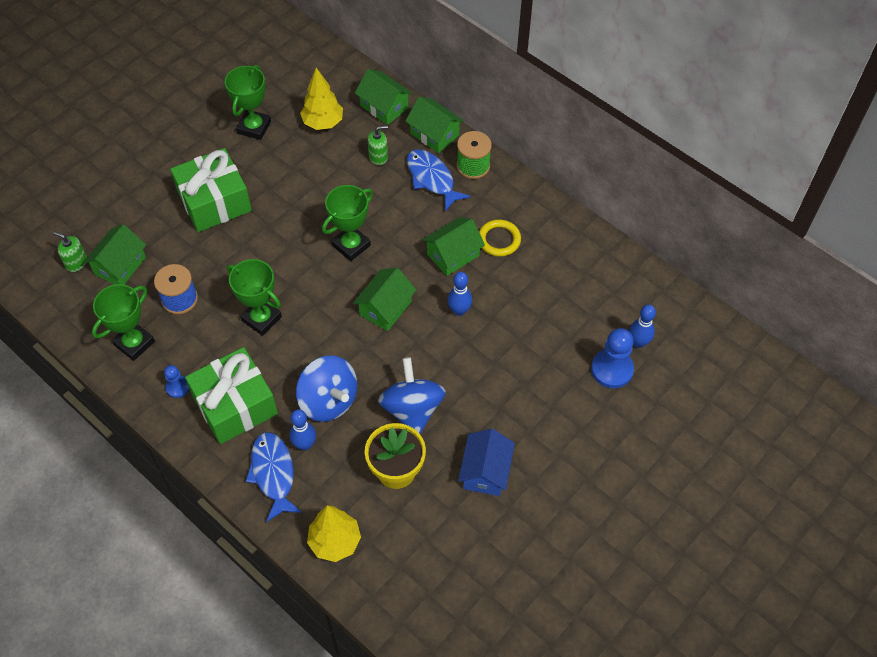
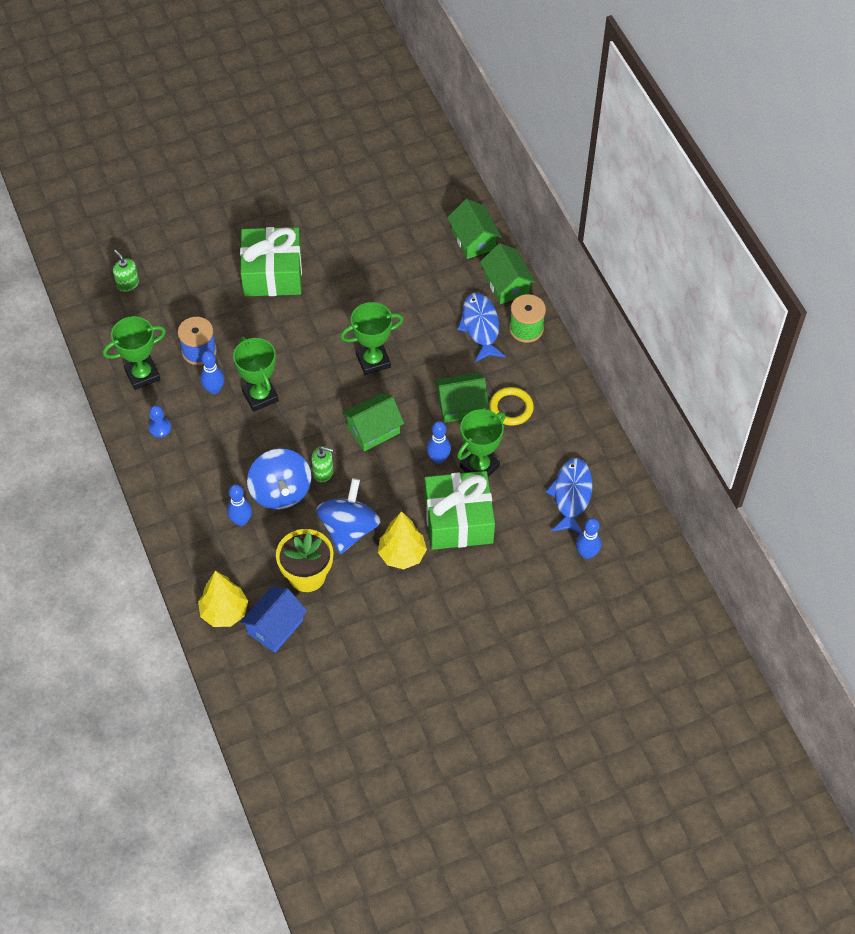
camera: 25 degrees right, 0 degrees up
green house [83,224,146,285] -> none
green gift [185,347,278,444] -> green gift moved to [424,471,495,550]
green trophy [225,65,271,140] -> green trophy moved to [457,409,506,477]
blue fish [245,432,302,522] -> blue fish moved to [546,458,592,534]
yellow tree [300,68,343,130] -> yellow tree moved to [378,511,427,569]
green soap dispenser [368,125,388,165] -> green soap dispenser moved to [311,446,333,483]
blue house [458,429,515,496] -> blue house moved to [240,586,307,653]
blue pawn [591,328,634,388] -> none
none -> blue bowling pin [200,351,224,394]

